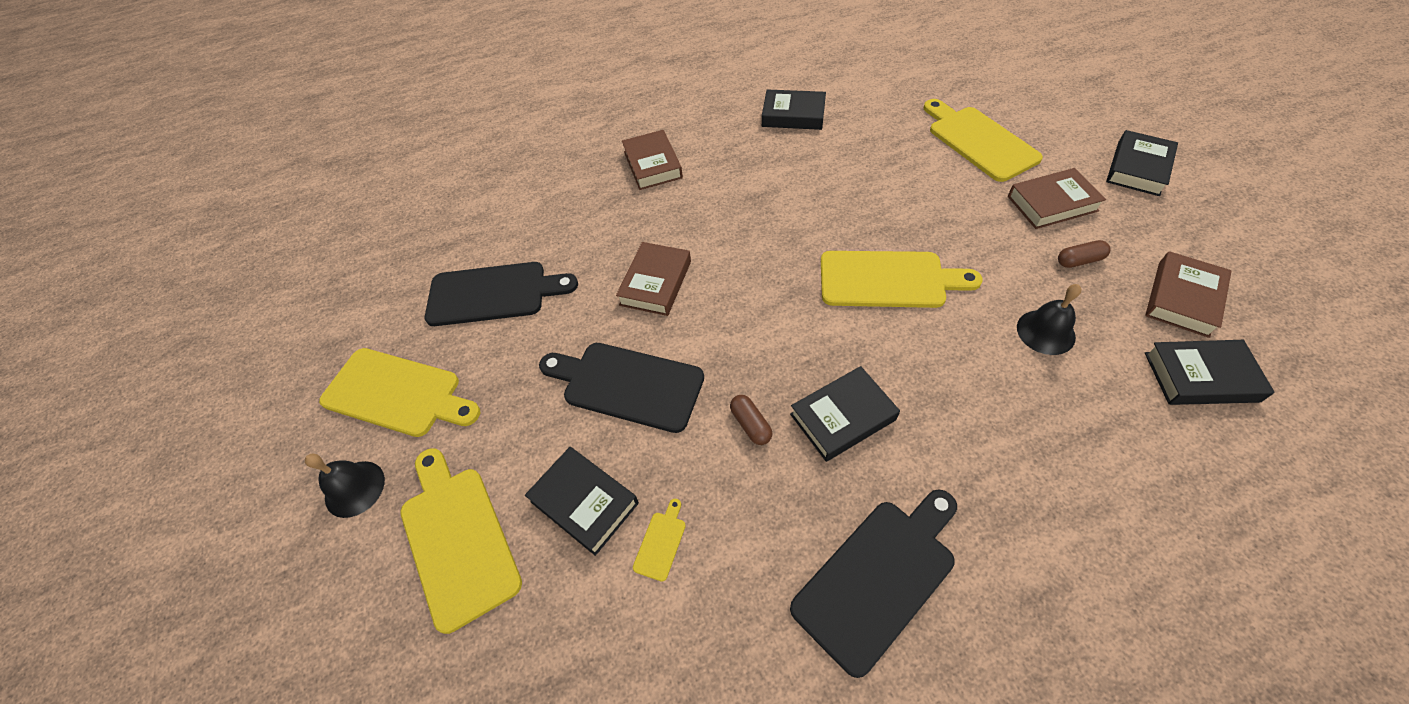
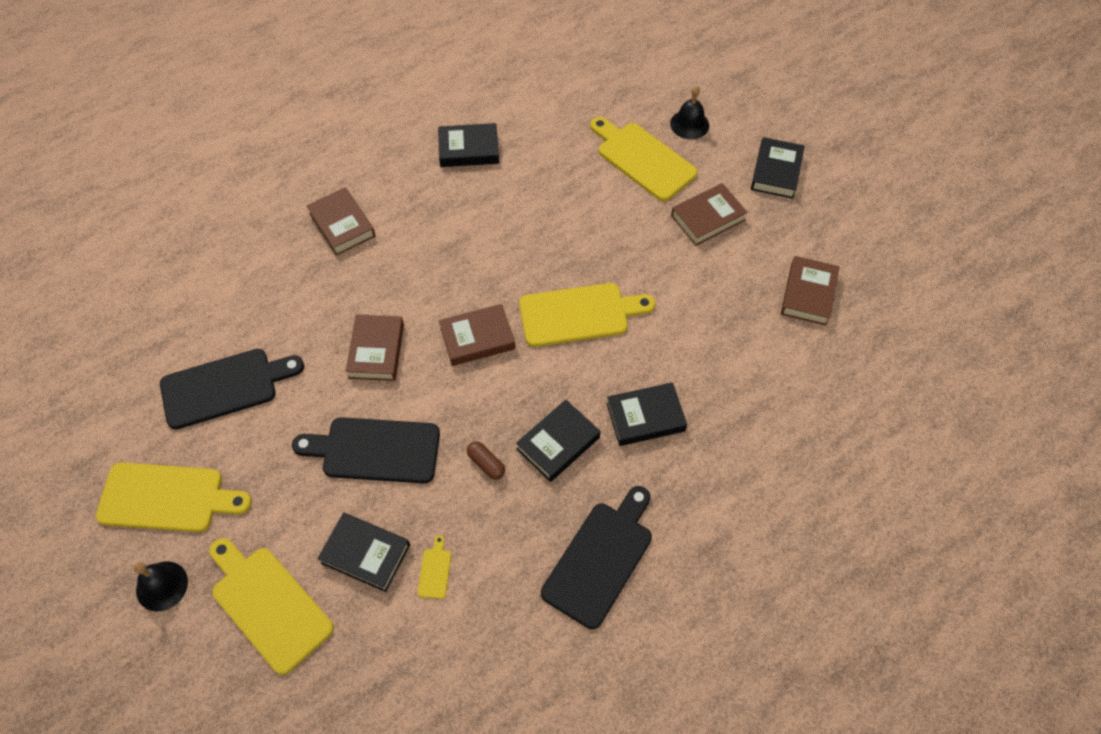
camera: 20 degrees left, 5 degrees up
black bell [1017,284,1081,355] -> black bell moved to [670,86,709,139]
brown capsule [1058,240,1111,268] -> none
black book [1145,340,1275,405] -> black book moved to [606,382,687,446]
none -> brown book [439,304,515,366]

